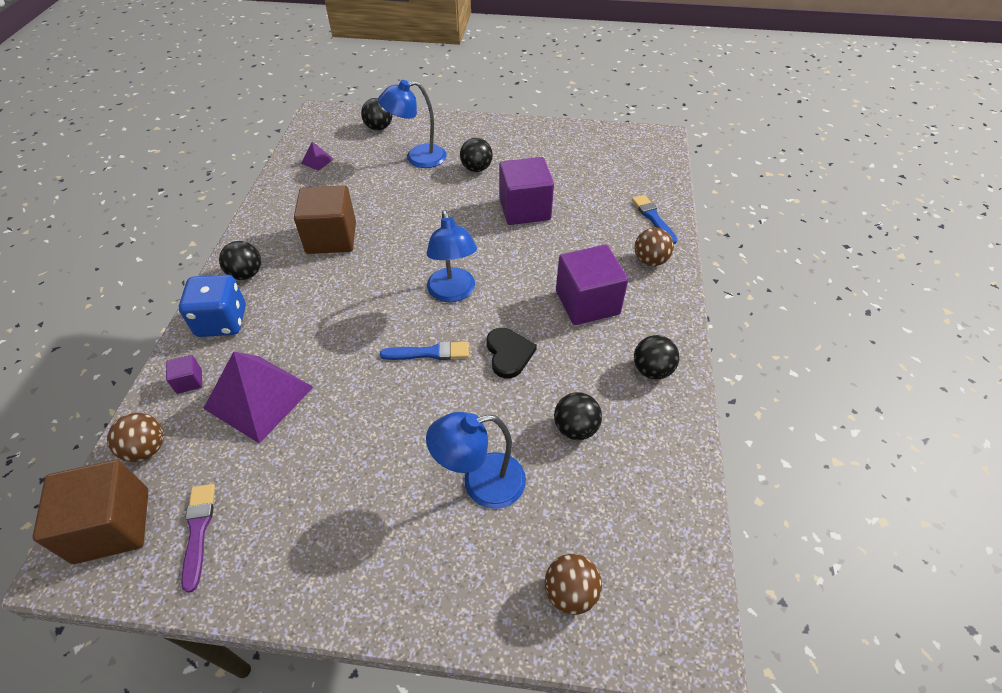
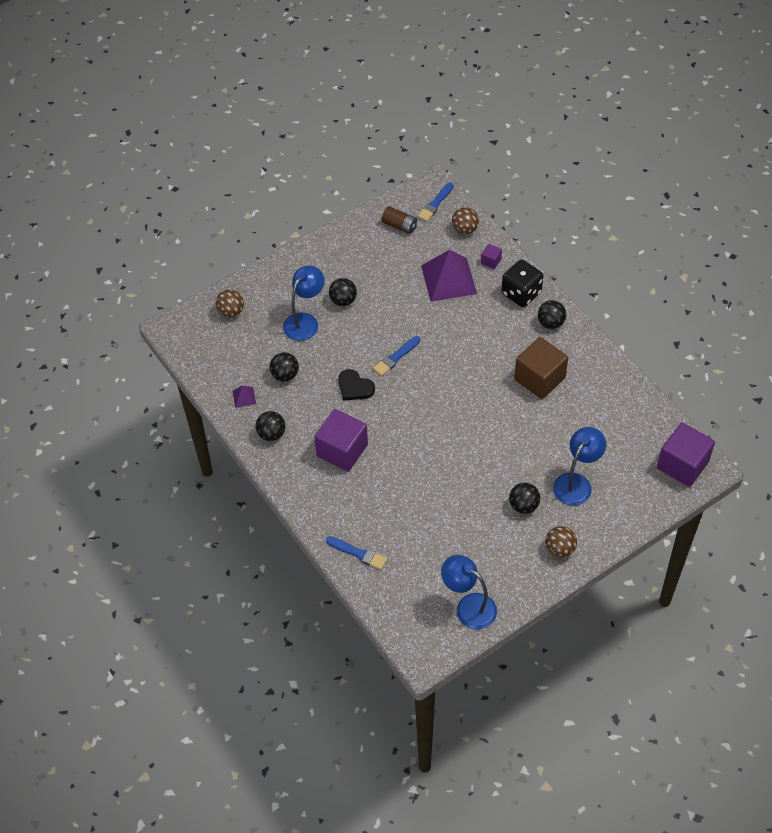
camera: 140 degrees right, 5 degrees up
brown cube [32,460,149,564] -> blue brush [418,183,454,221]
blue dice [179,275,246,337] -> black dice [501,259,543,307]
purple brush [181,484,215,593] -> brown battery [382,206,417,234]
purple pyramid [301,142,333,171] -> purple pyramid moved to [233,386,256,408]
black ball [361,98,392,131] -> black ball moved to [329,278,357,306]
blue lamp [427,210,477,302] -> blue lamp moved to [441,555,497,629]
purple cube [499,157,554,225] -> purple cube moved to [657,422,715,487]
brown ball [634,228,674,266] -> brown ball moved to [545,526,577,558]

